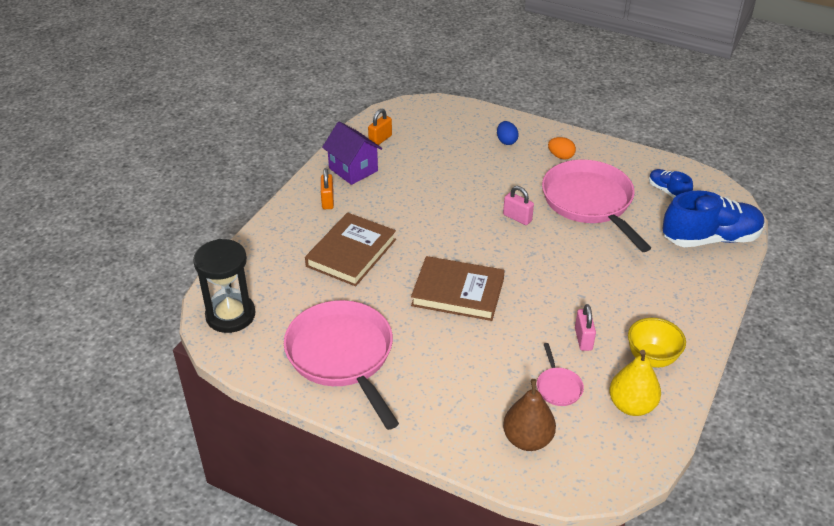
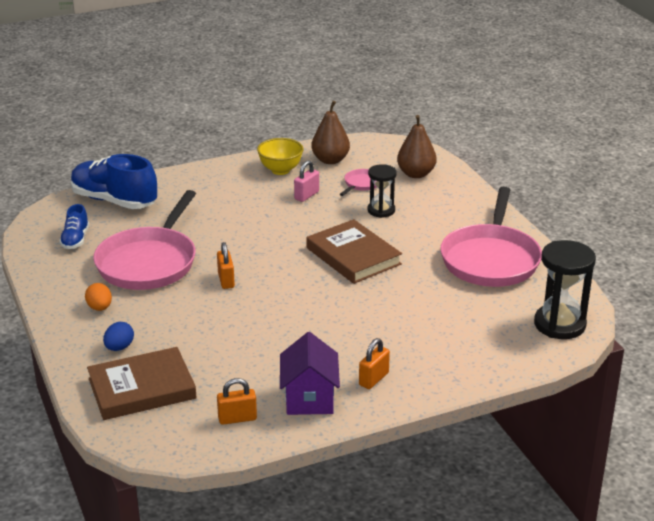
camera: 140 degrees left, 10 degrees down
brown book [305,213,396,286] -> brown book moved to [87,347,197,420]
pink padlock [503,186,534,225] -> orange padlock [217,242,235,289]
yellow pear [609,350,661,416] -> brown pear [312,101,350,164]
none -> black hourglass [368,164,397,218]

